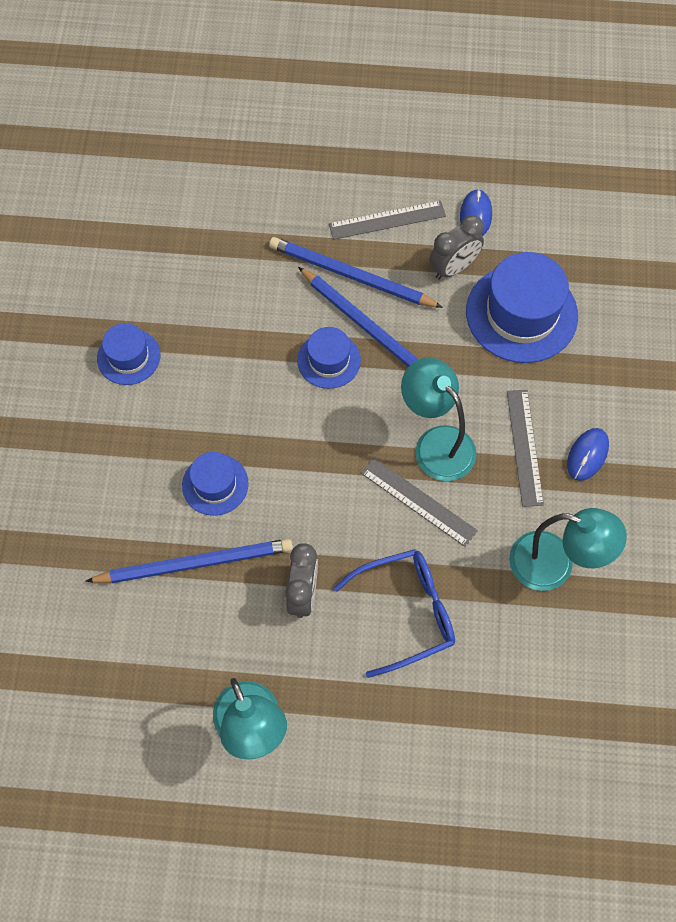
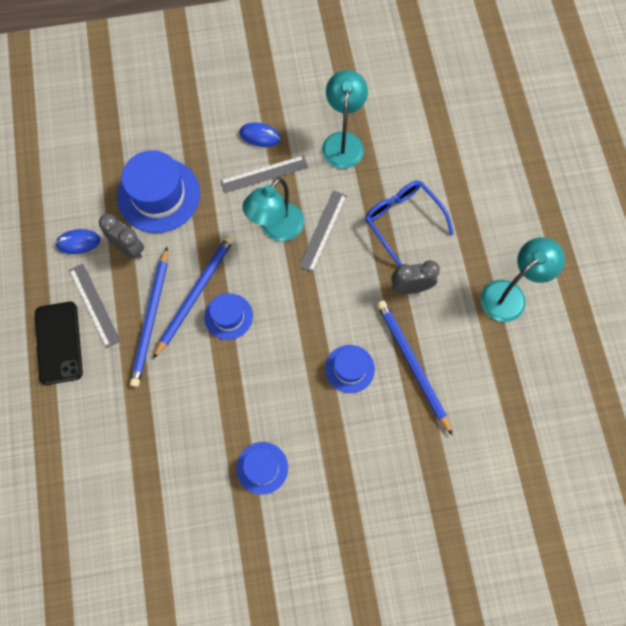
camera: 105 degrees left, 5 degrees up
none -> black phone [35,302,83,385]

